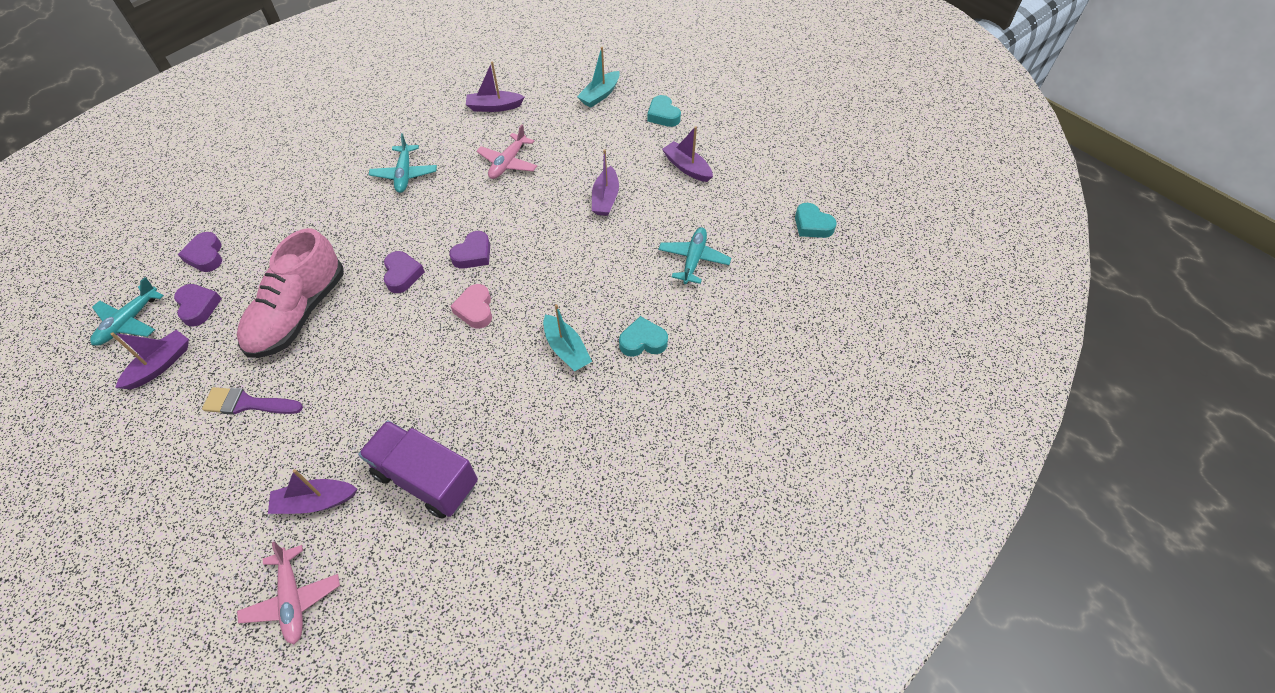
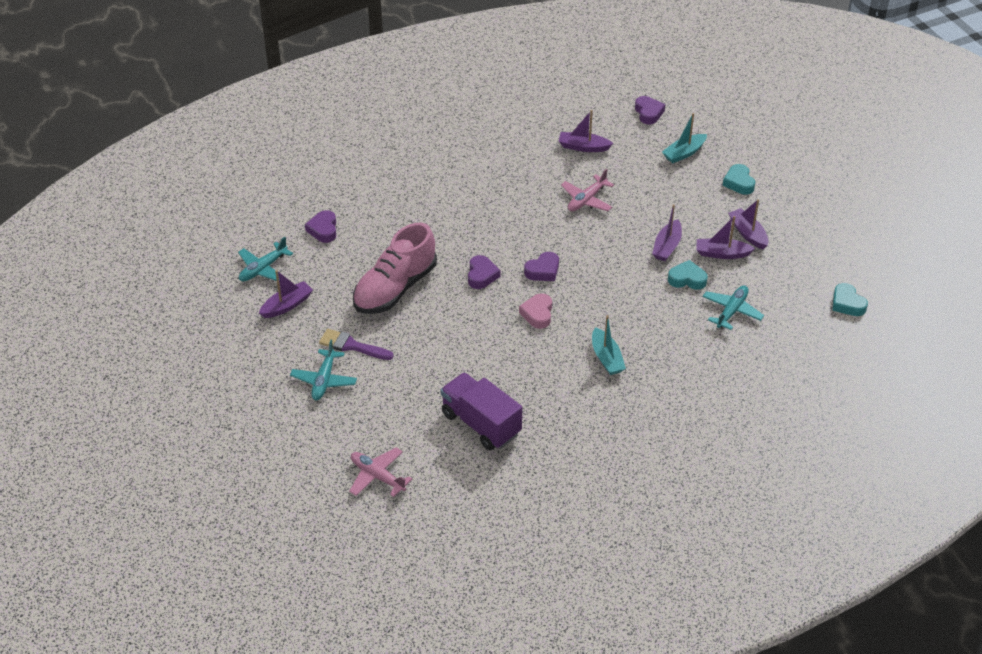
camera: 15 degrees right, 10 degrees down
purple heart [174,284,222,327] -> purple heart moved to [635,96,665,124]
pink plane [237,542,340,644] -> pink plane turned 135 degrees clockwise [349,447,412,497]
purple boat [268,469,357,514] -> purple boat moved to [697,216,755,259]
turquoise plane [369,133,437,193] -> turquoise plane moved to [290,340,357,400]
turquoise heart [619,316,668,357] -> turquoise heart moved to [668,260,708,290]

